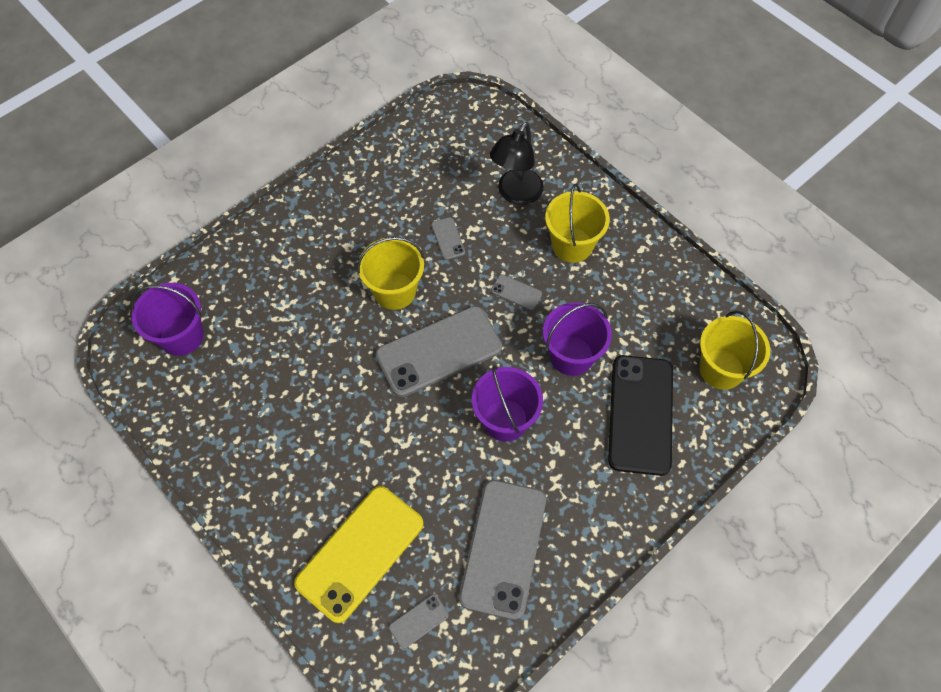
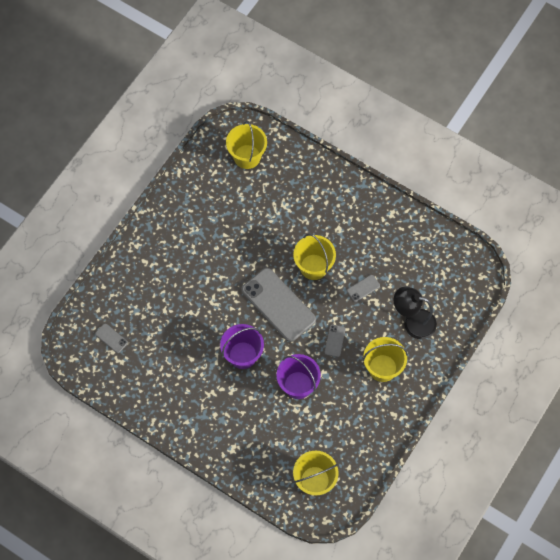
camera: 75 degrees right, 5 degrees up
purple bucket [131,283,204,356] -> yellow bucket [226,121,267,169]
yellow phone [294,486,423,623] -> none
grey phone [459,480,546,620] -> none
black phone [608,355,673,476] -> none

